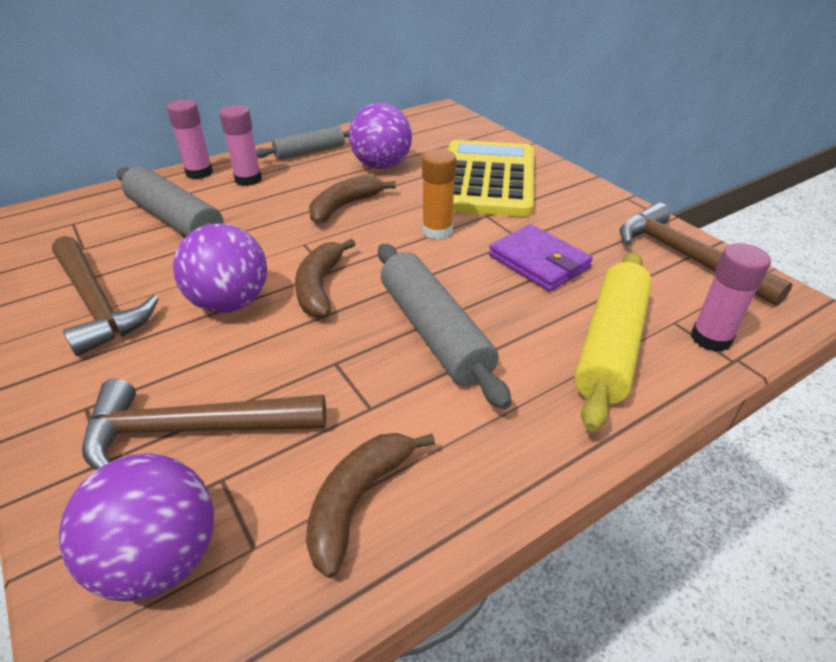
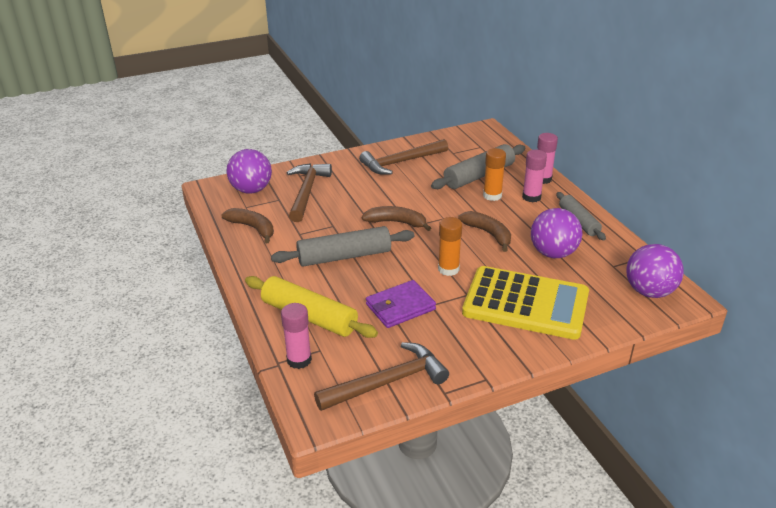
camera: 100 degrees right, 5 degrees down
purple ball [173,223,267,313] -> purple ball moved to [626,244,684,298]
none -> orange glue stick [483,148,506,201]

